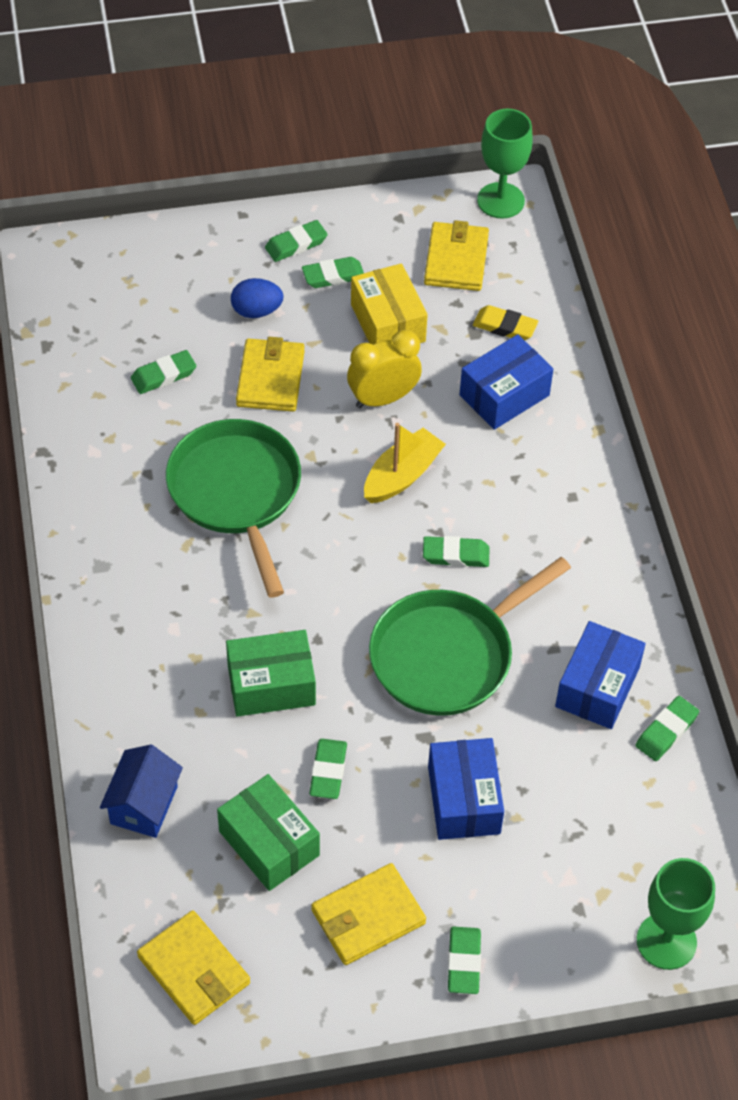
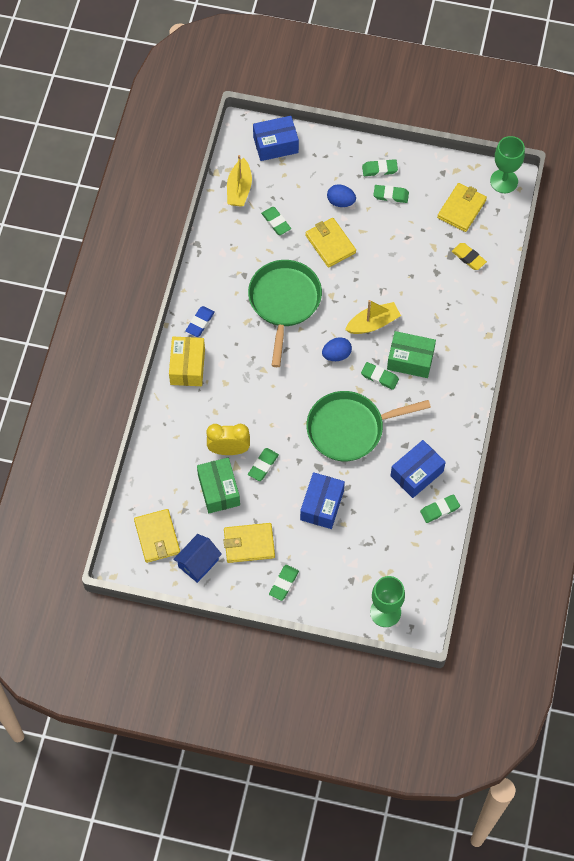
camera: 25 degrees right, 10 degrees up
blue house [100,745,183,838] -> blue house moved to [173,534,222,583]
green eraser [131,350,196,394] -> green eraser turned 60 degrees clockwise [261,207,291,235]
green box [226,630,316,717] -> green box moved to [387,331,436,378]
yellow wallet [236,337,305,412] -> yellow wallet turned 60 degrees counterclockwise [305,218,356,268]
yellow clock [347,330,422,408] -> yellow clock moved to [206,424,250,455]
yellow box [351,263,428,345] -> yellow box moved to [169,337,205,386]
blue box [459,334,553,430] -> blue box moved to [253,116,299,161]
none -> blue eraser [185,306,215,337]
none -> yellow boat [227,155,252,207]
none -> blue egg [322,337,352,361]

